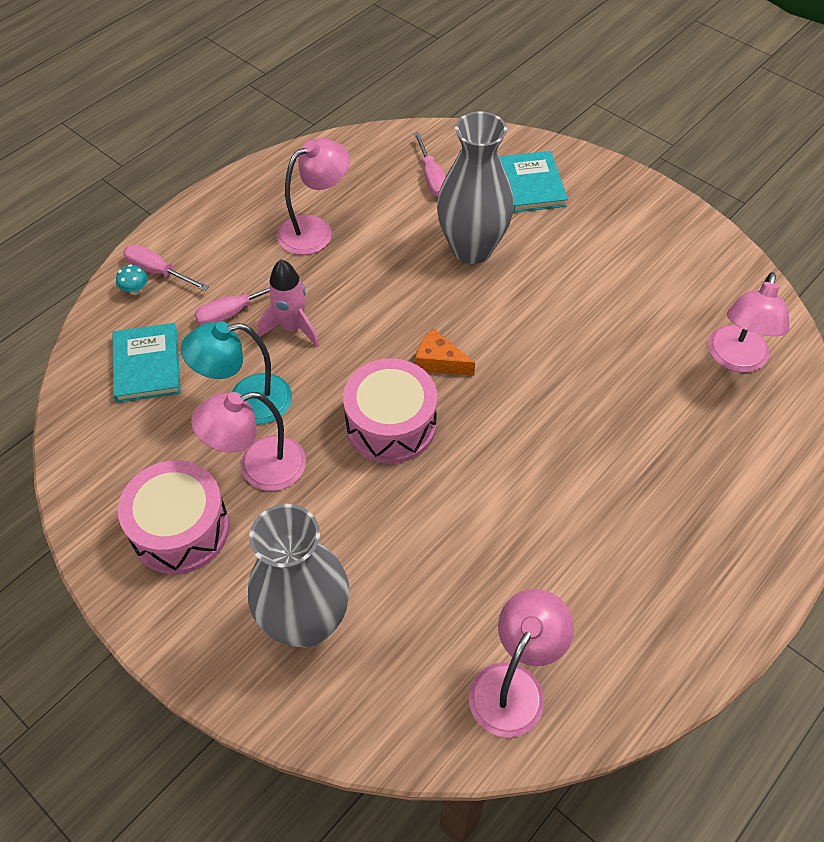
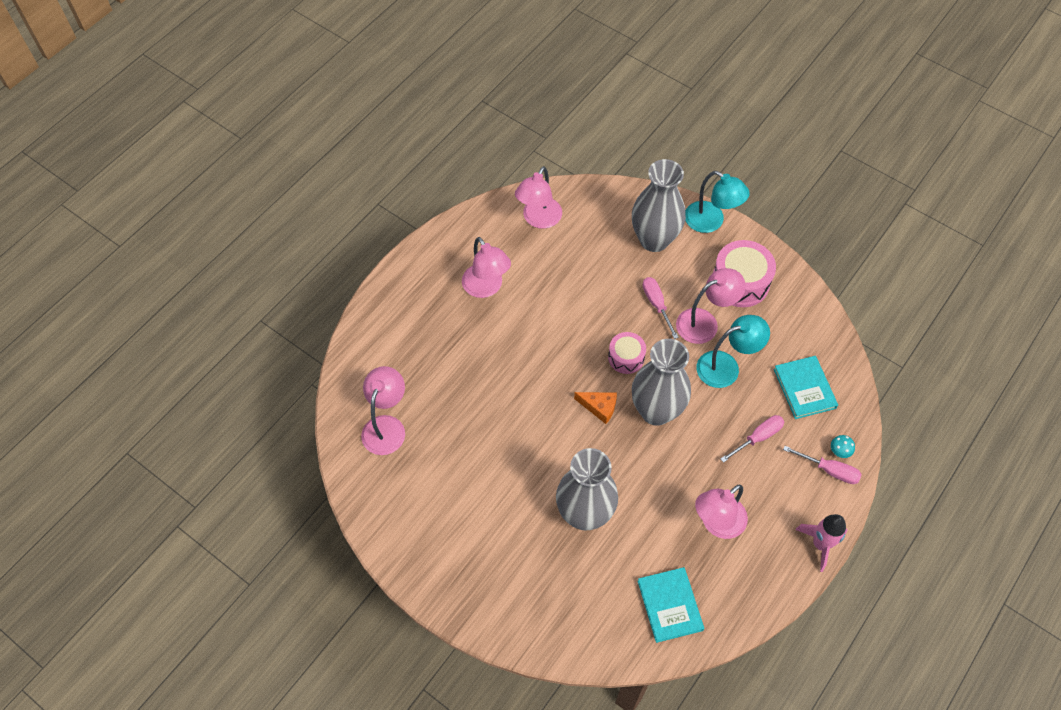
camera: 175 degrees right, 5 degrees up
pink rocket [257,259,319,347] -> pink rocket moved to [795,514,848,572]
pink drum [343,358,437,464] -> pink drum [608,332,646,374], size x0.60
pink screwdriver [414,132,446,197] -> pink screwdriver moved to [643,277,679,339]
turquoise book [500,151,568,213] -> turquoise book moved to [638,567,704,643]
none -> pink lamp [462,237,511,298]
none -> grey vase [632,339,691,426]
none -> turquoise lamp [685,171,750,233]

